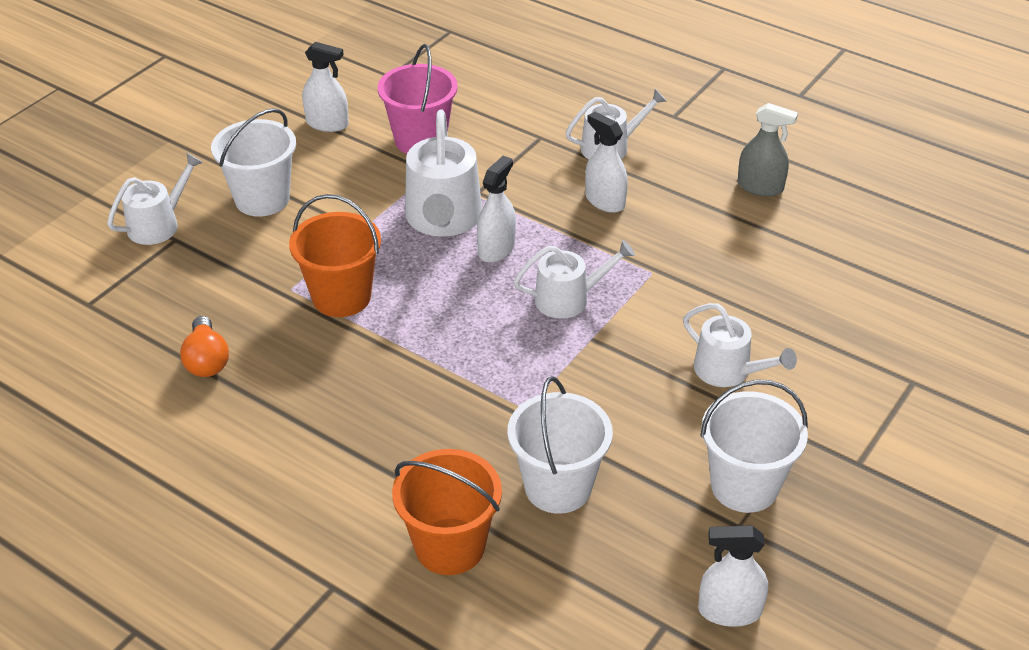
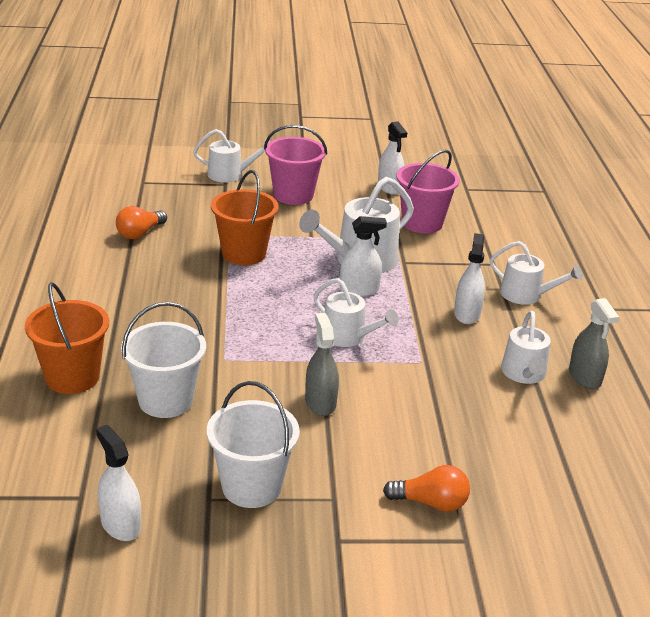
camera: 50 degrees right, 10 degrees down
white bucket [211,108,296,217] -> pink bucket [264,125,327,205]
white watering can [683,303,797,387] -> white watering can moved to [501,311,551,384]
none -> grey spray bottle [305,313,339,416]
none -> orange light bulb [383,465,470,512]

